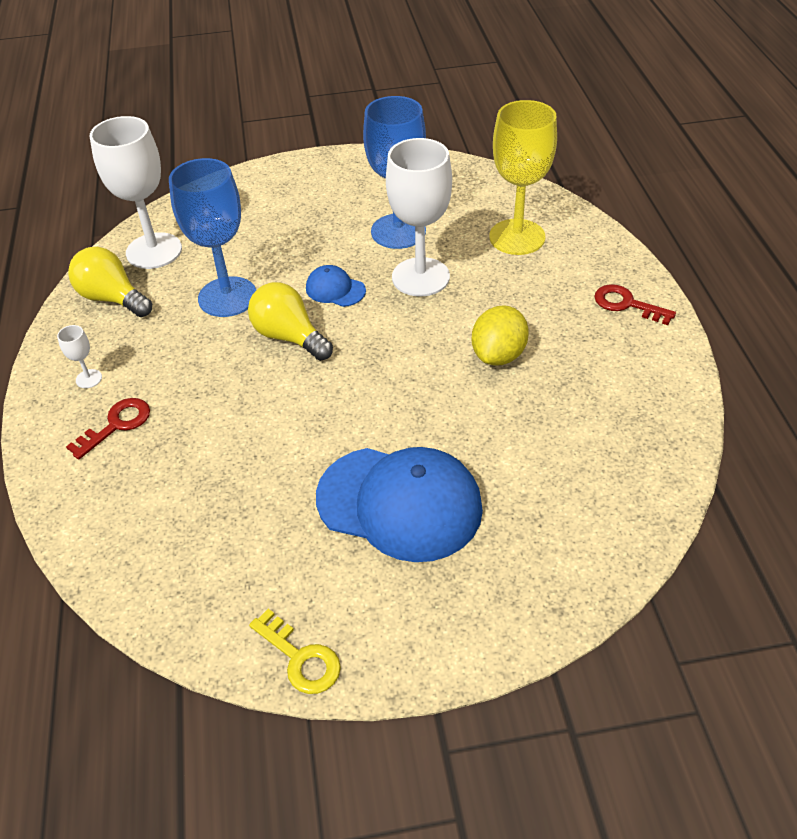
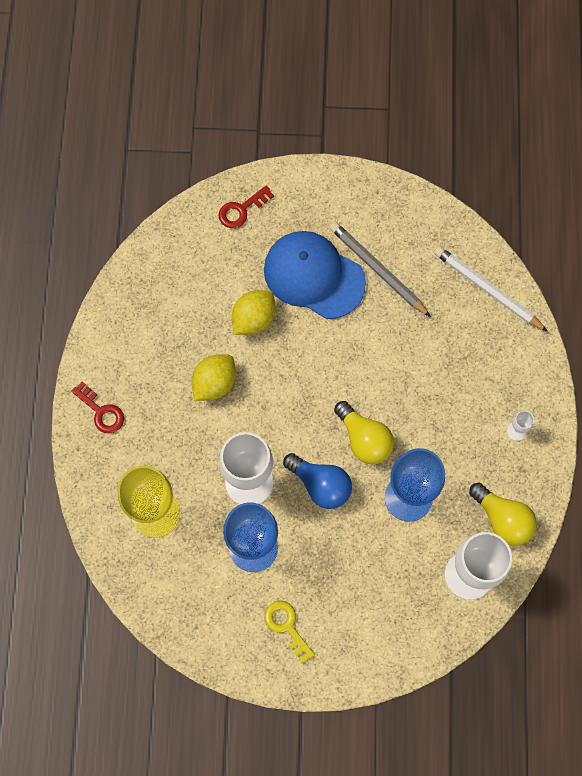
camera: 170 degrees left, 25 degrees up
red key [66,398,150,460] -> red key moved to [219,185,274,228]
yellow key [249,609,341,694] -> yellow key moved to [265,601,315,663]
blue cap [306,265,366,307] -> blue light bulb [283,453,352,509]
none -> yellow lemon [232,290,275,335]
none -> grey pencil [329,222,431,317]
none -> white pencil [434,246,548,332]

